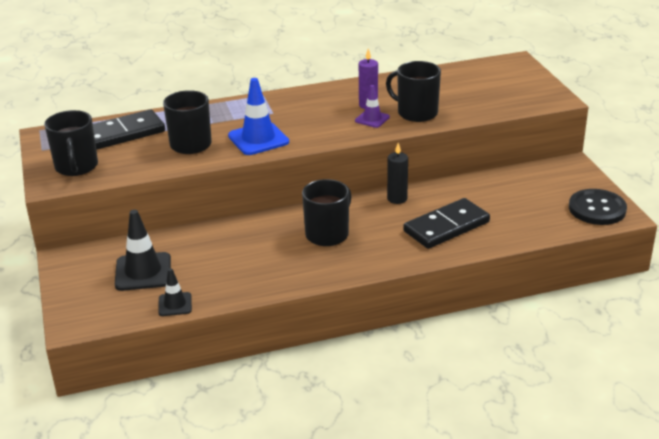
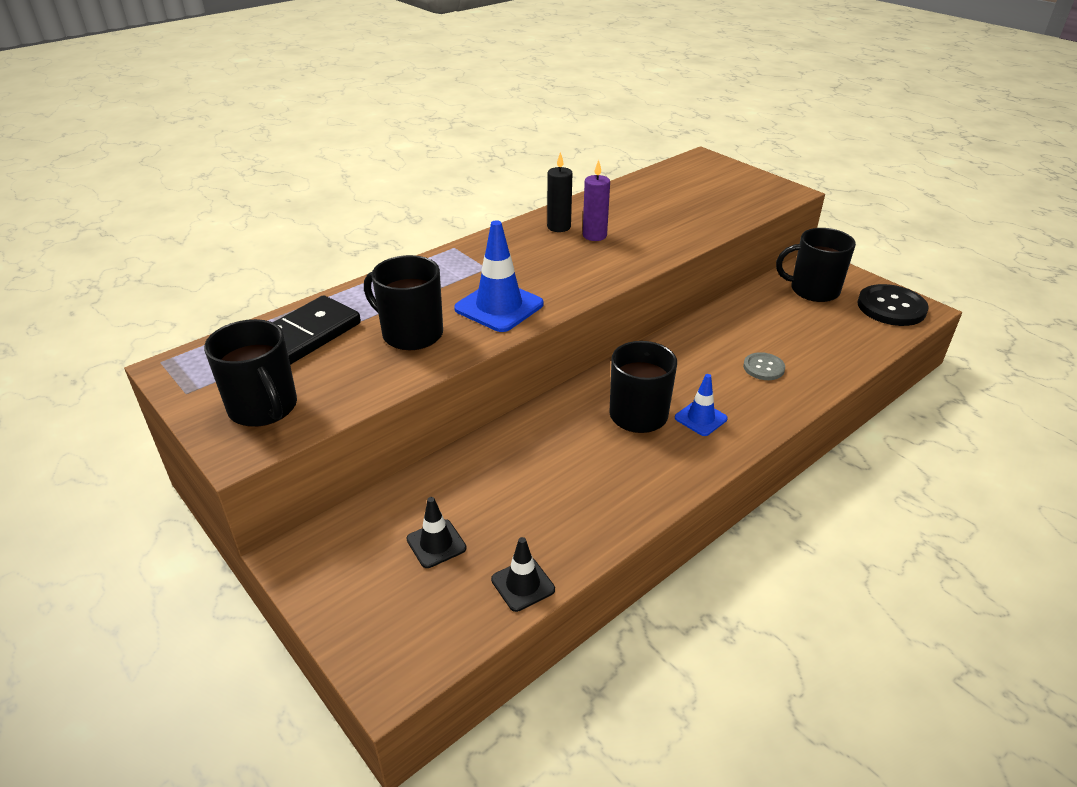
camera: 25 degrees left, 5 degrees up
black traffic cone [115,210,171,291] -> black traffic cone [406,497,467,568], size x0.58
purple traffic cone [355,85,390,128] -> none
black mug [386,61,441,122] -> black mug moved to [776,228,856,302]
black candle [387,143,408,204] -> black candle moved to [547,152,573,232]
black domino [403,198,490,249] -> grey button [743,352,785,380]
none -> blue traffic cone [675,374,728,436]

